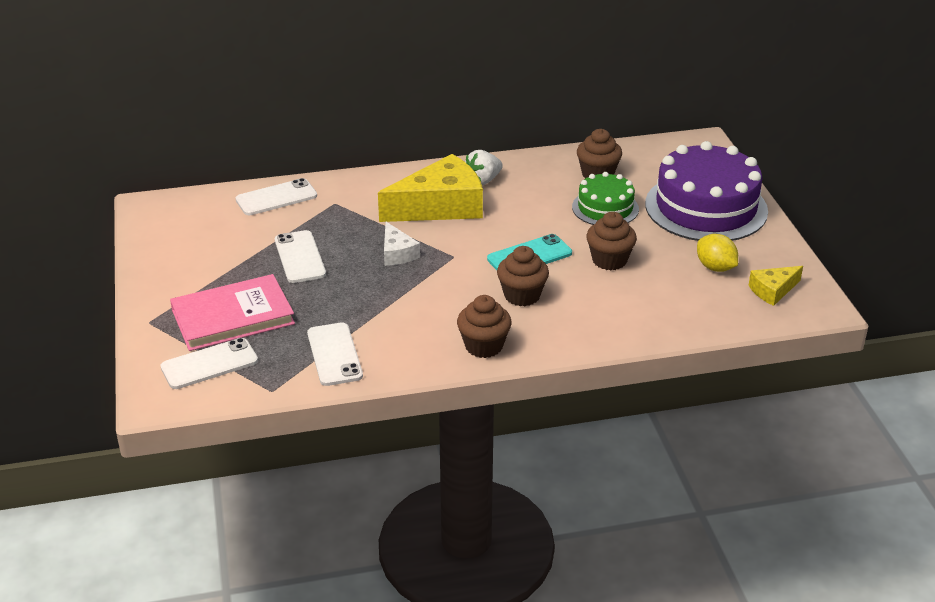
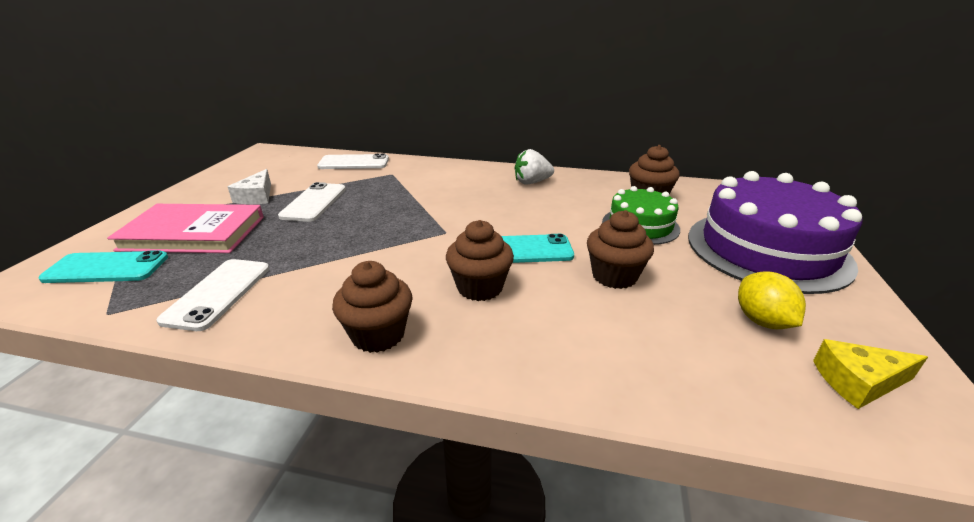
camera: 25 degrees right, 5 degrees down
white phone [160,338,258,389] -> turquoise phone [39,250,168,283]
yellow cheese [378,154,483,222] -> none
white cheese [384,222,420,266] -> white cheese moved to [228,169,271,204]

